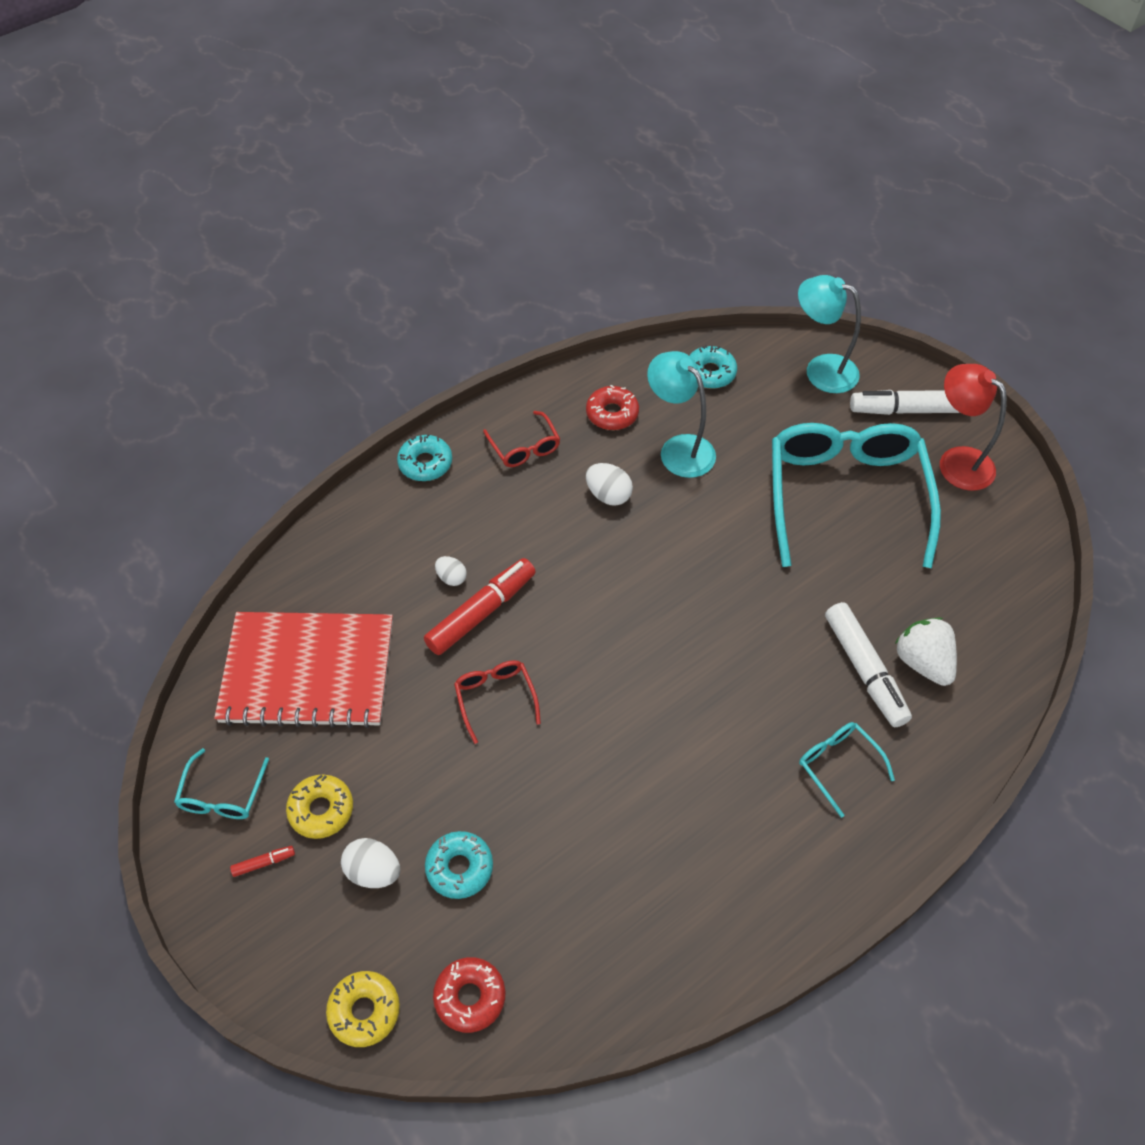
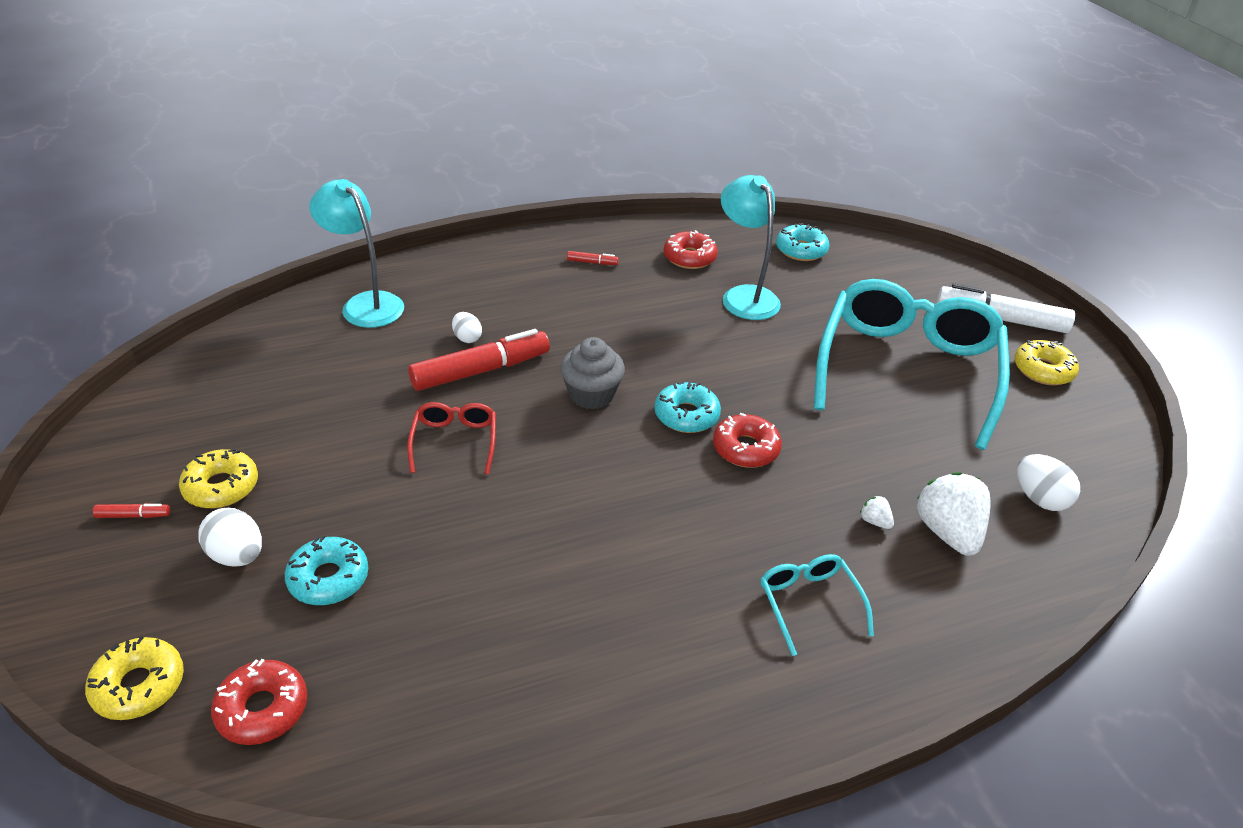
camera: 15 degrees right, 15 degrees down
turquoise glasses [174,748,269,819] -> none
red notebook [214,612,393,728] -> none
turquoise donut [397,434,452,481] -> turquoise donut moved to [654,381,721,433]
red glasses [483,411,560,467] -> red marker [567,251,619,265]
white egg [586,463,633,506] -> white egg moved to [1017,454,1080,511]
turquoise lamp [798,275,861,393] -> turquoise lamp moved to [310,179,404,328]
white marker [825,602,912,727] -> white strawberry [860,496,894,529]
red lamp [940,364,1007,491] -> yellow donut [1014,340,1079,385]
none -> grey cupcake [560,337,625,410]
none -> red donut [713,413,782,468]

